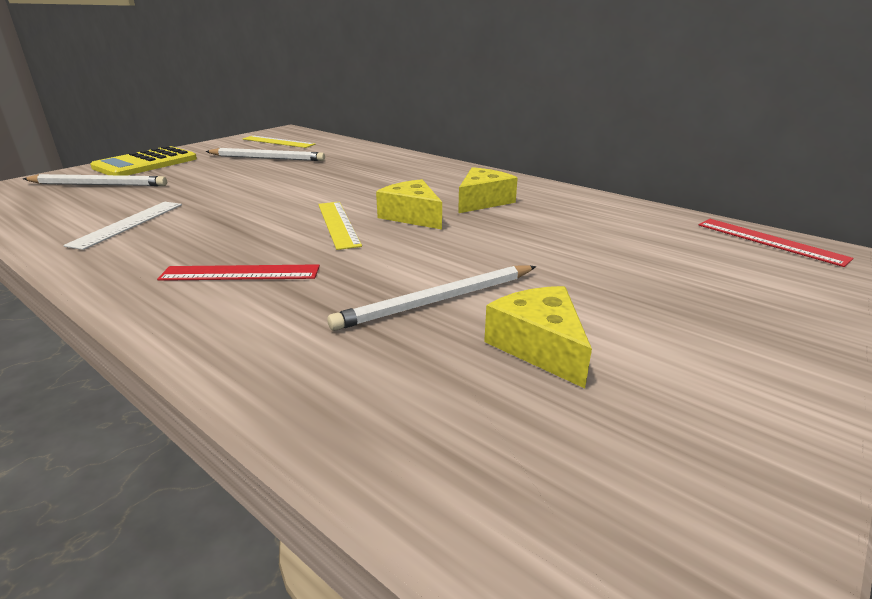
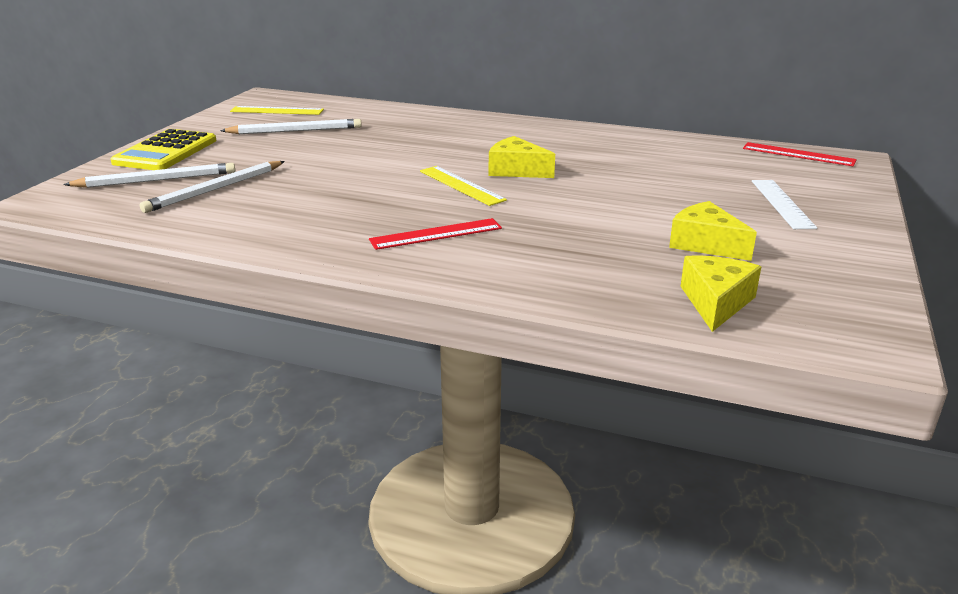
camera: 20 degrees left, 0 degrees up
white ruler [63,202,182,250] -> white ruler moved to [752,180,817,229]
white pencil [327,265,536,331] -> white pencil moved to [140,161,285,213]
yellow cheese [458,167,518,213] -> yellow cheese moved to [681,256,761,332]

